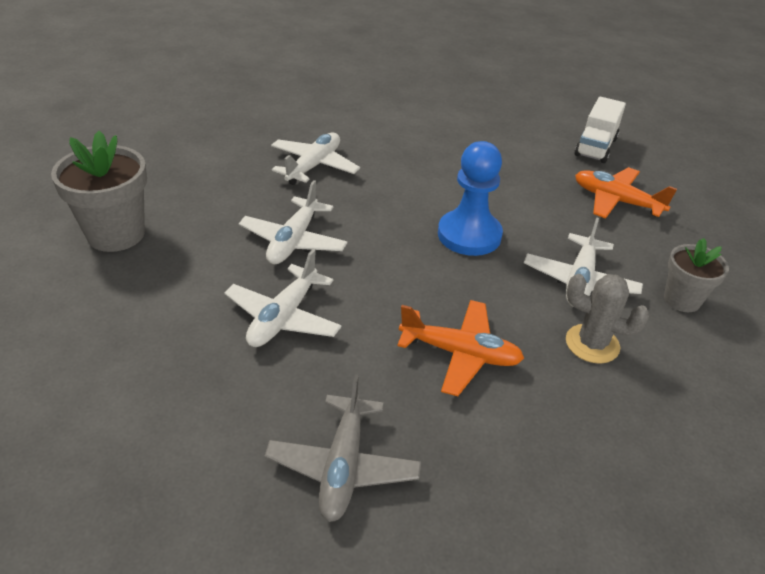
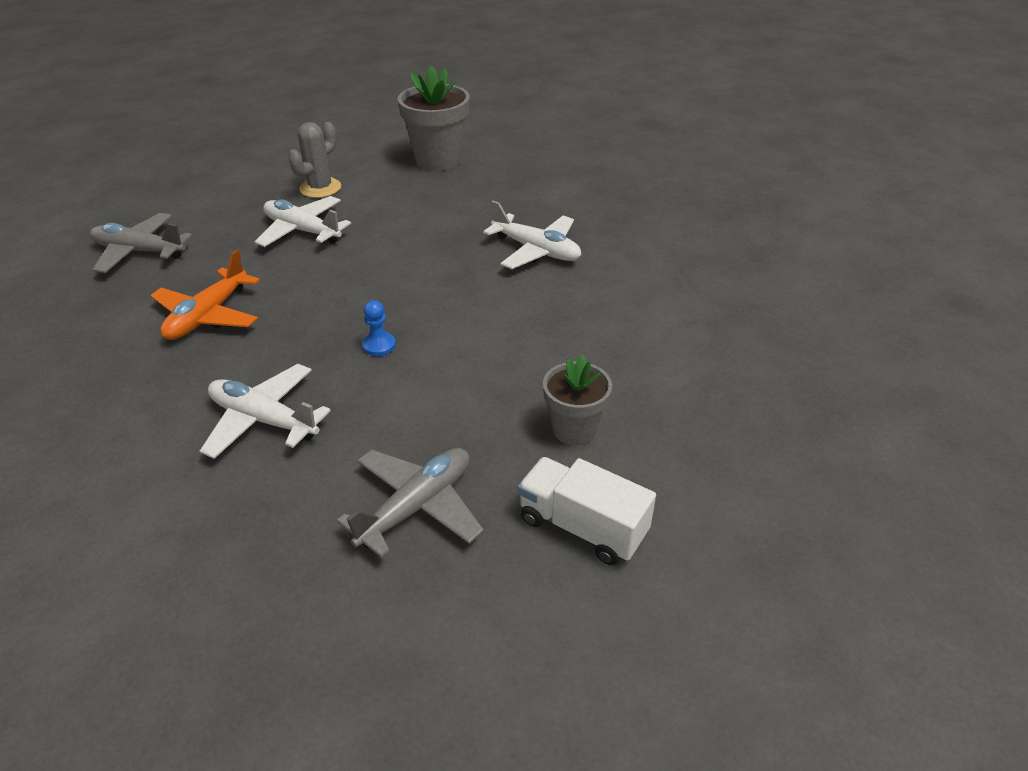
camera: 100 degrees right, 0 degrees up
white plane [239,180,348,264] -> none
blue pawn [438,141,503,256] -> blue pawn [362,300,396,356], size x0.43
grey cactus [566,274,649,364] -> grey cactus moved to [288,122,341,198]
orange plane [575,167,677,219] -> grey plane [336,448,484,558]
grey flower pot [664,238,729,312] -> grey flower pot moved to [543,355,612,446]

